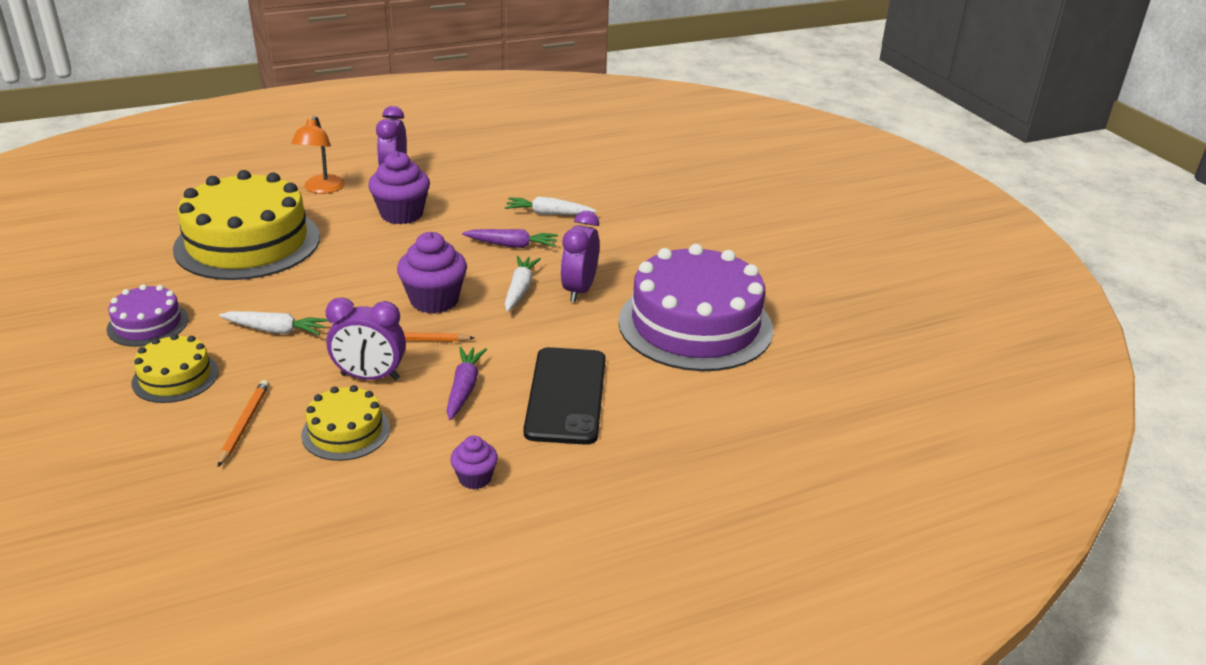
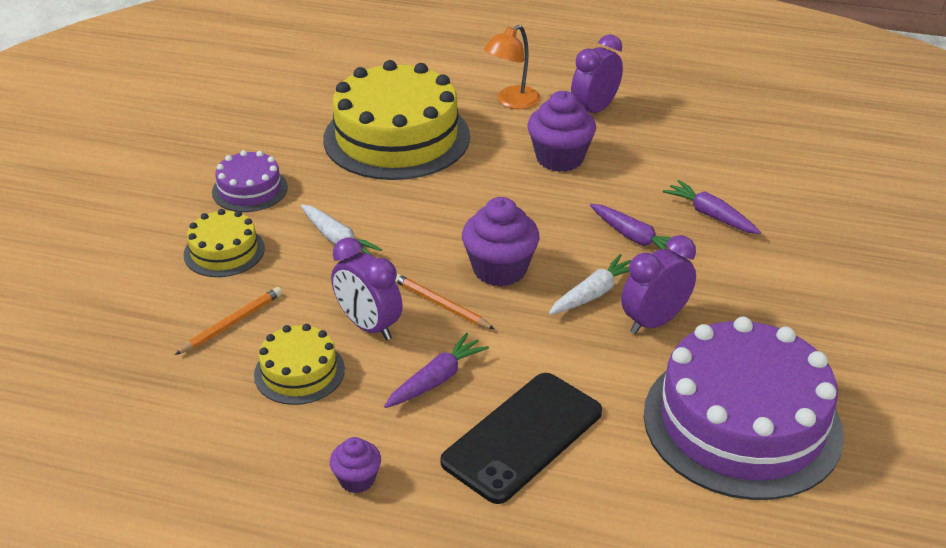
camera: 40 degrees right, 5 degrees up
white carrot [505,197,596,215] -> purple carrot [663,180,761,234]

